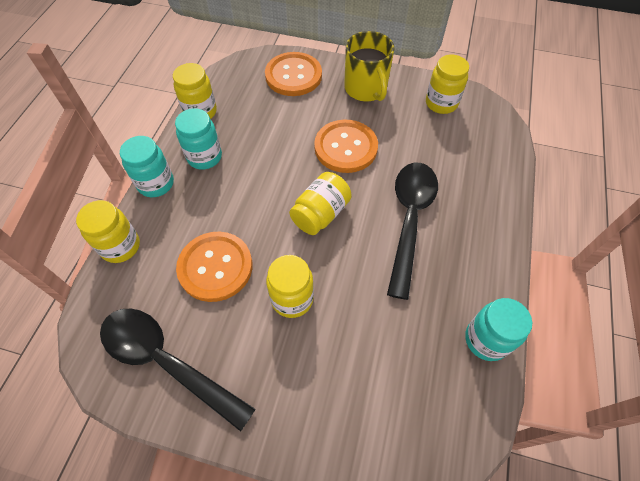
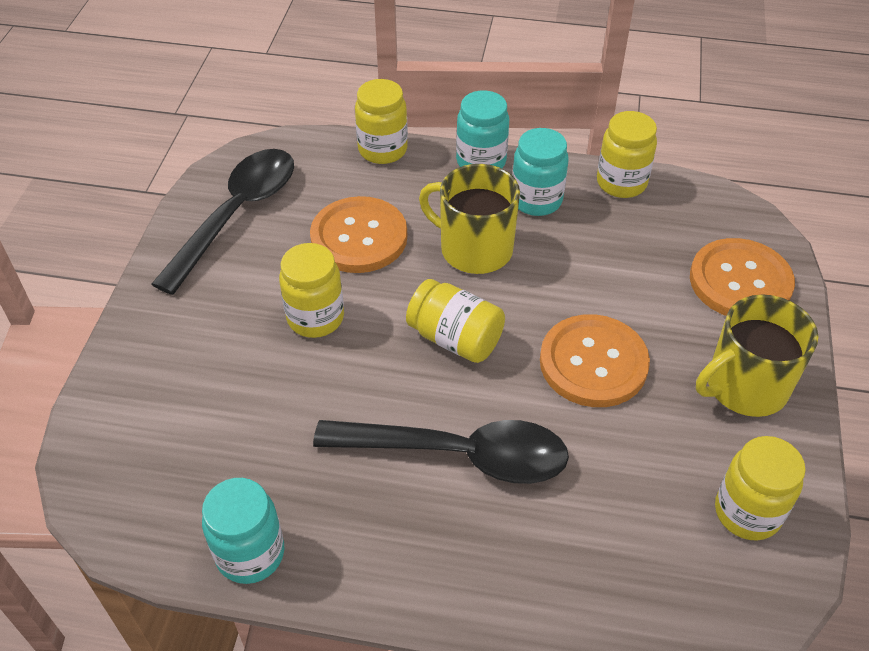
camera: 85 degrees right, 10 degrees down
none -> yellow mug [419,164,520,274]

